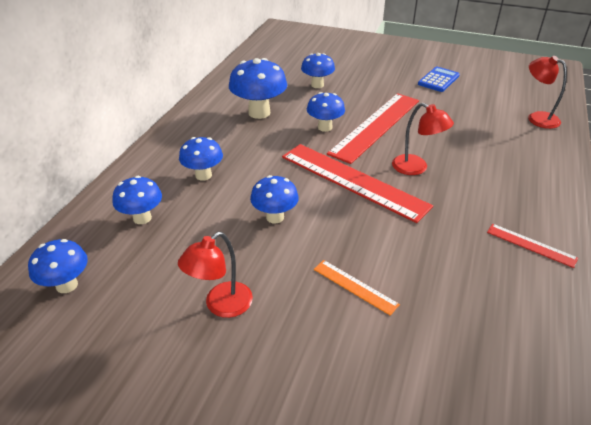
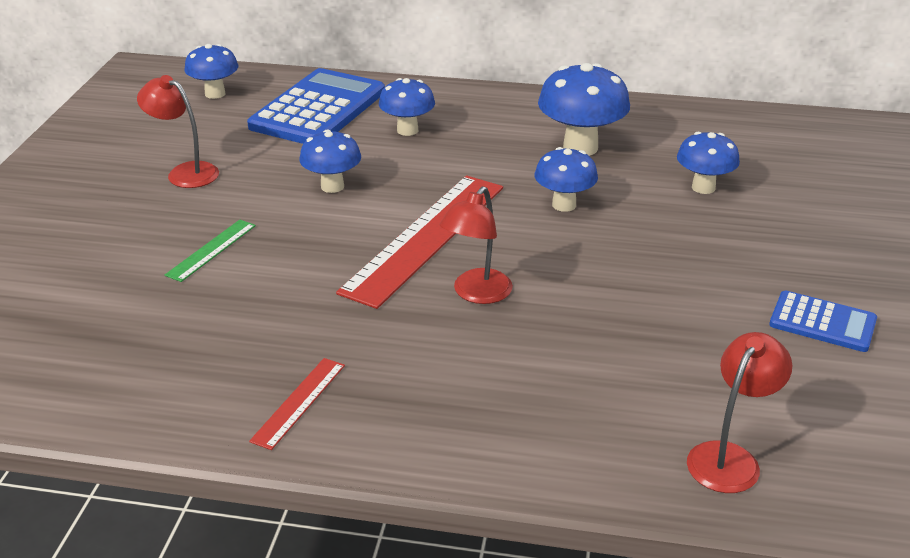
camera: 80 degrees right, 5 degrees down
blue mushroom [112,176,162,224] -> blue calculator [247,68,385,144]
orange ruler [314,260,400,316] -> green ruler [165,220,256,282]
red ruler [327,93,419,164] -> none

